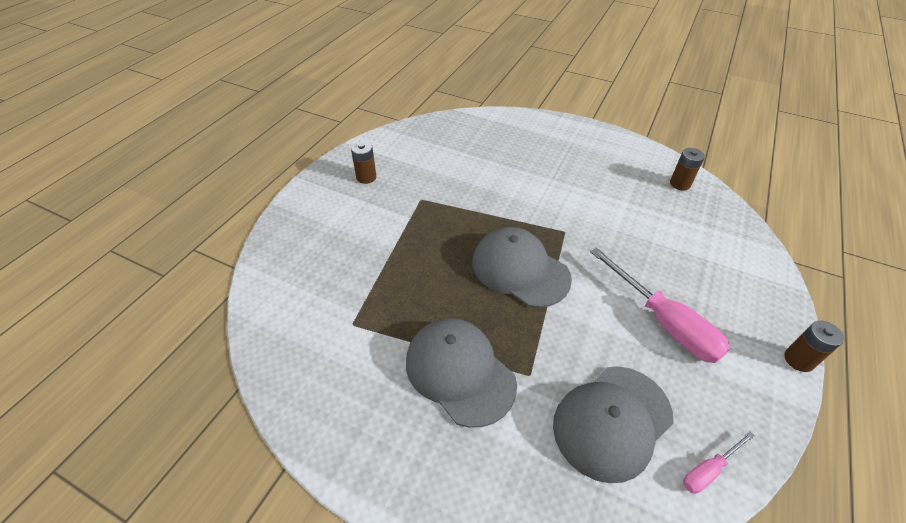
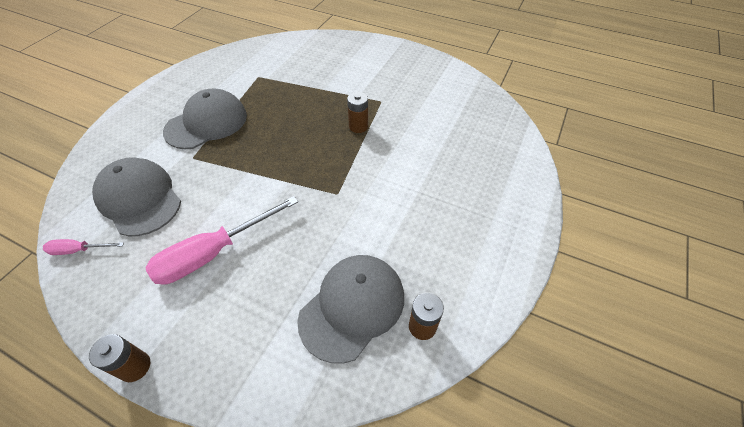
camera: 90 degrees right, 5 degrees up
brown battery [351,141,377,184] -> brown battery moved to [347,92,368,133]
grey cap [472,227,572,308] -> grey cap moved to [297,255,404,364]
pink screwdriver [683,432,754,493] -> pink screwdriver turned 60 degrees counterclockwise [43,239,124,255]

